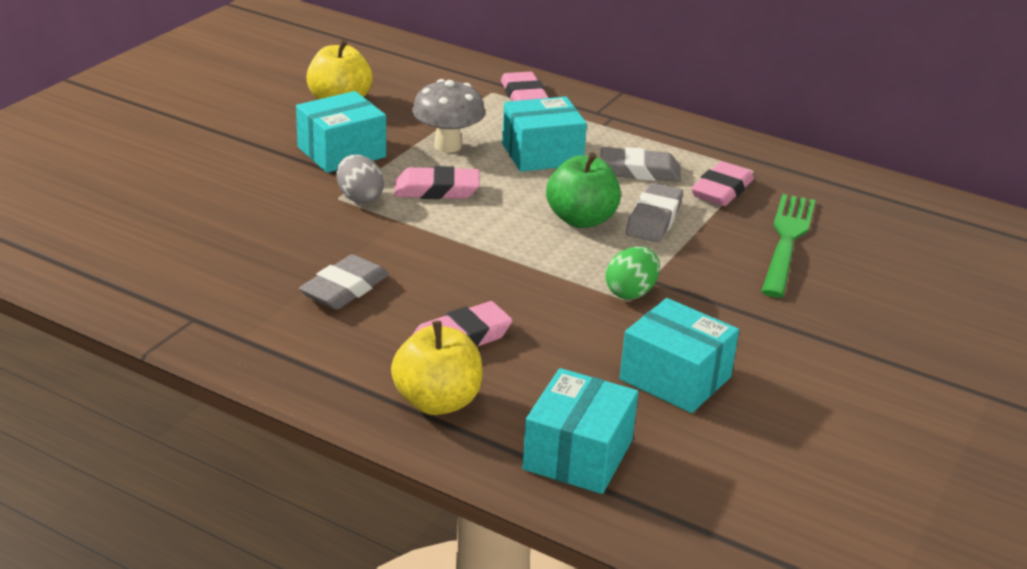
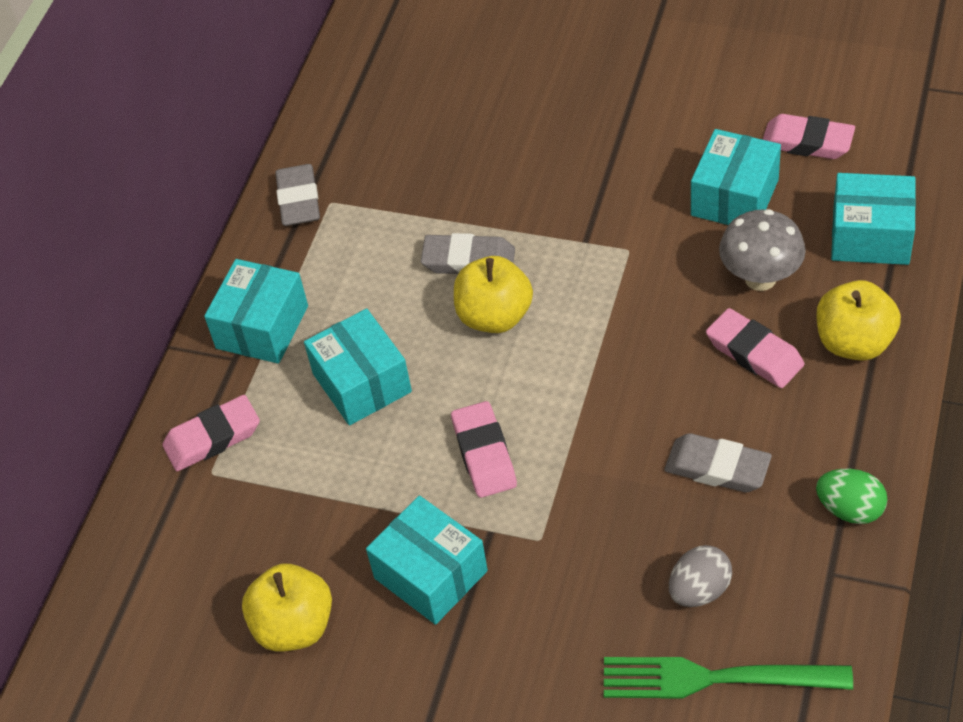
camera: 95 degrees left, 20 degrees up
grey egg [337,155,384,204] -> grey egg moved to [669,545,732,607]
grey mushroom [412,79,485,153] -> grey mushroom moved to [719,209,806,291]
green apple [546,152,621,228] -> yellow apple [454,256,533,333]
grey eraser [600,147,681,182] -> grey eraser moved to [275,164,320,226]
green egg [605,247,660,299] -> green egg moved to [816,469,888,524]
pink eraser [691,161,754,206] -> pink eraser moved to [763,114,855,159]
green fork [761,194,815,298] -> green fork moved to [604,657,853,699]
none -> turquoise box [204,259,308,364]

